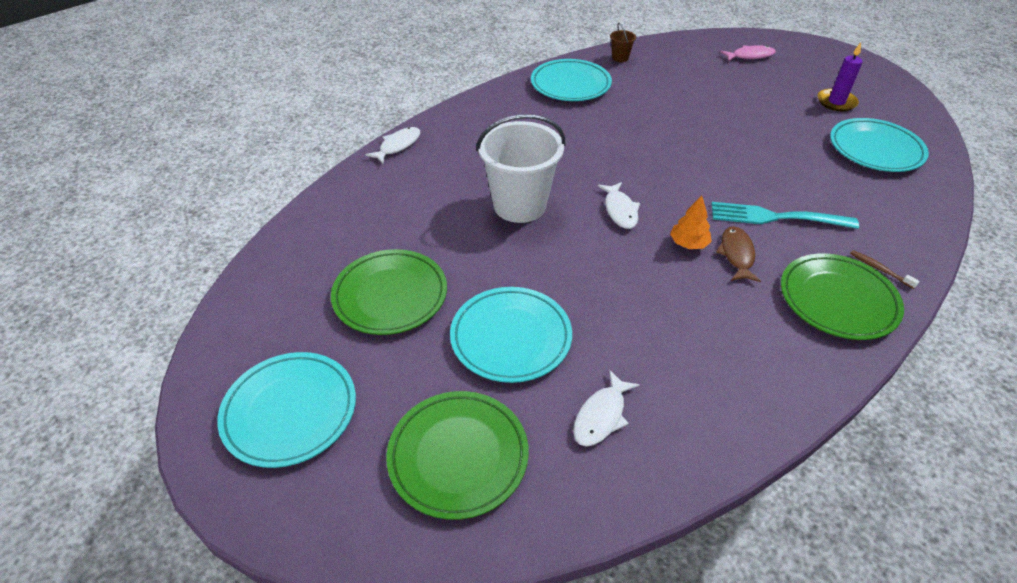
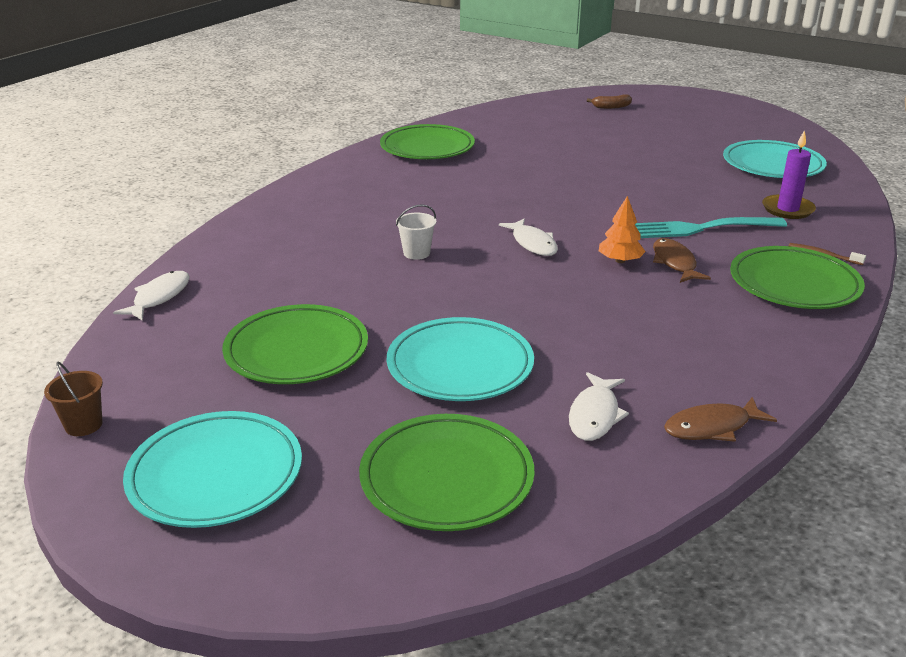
camera: 15 degrees left, 15 degrees down
white fish [365,127,420,164] -> white fish moved to [113,271,190,321]
white bucket [476,114,565,223] -> white bucket [396,205,436,260], size x0.42
turquoise plate [531,59,612,101] -> green plate [380,124,475,159]
brown bucket [610,23,636,62] -> brown bucket moved to [44,362,103,436]
pink fish [720,45,776,61] -> brown banana [587,95,632,109]
purple candle [818,43,863,111] -> purple candle moved to [762,130,816,219]
none -> brown fish [664,397,777,442]

